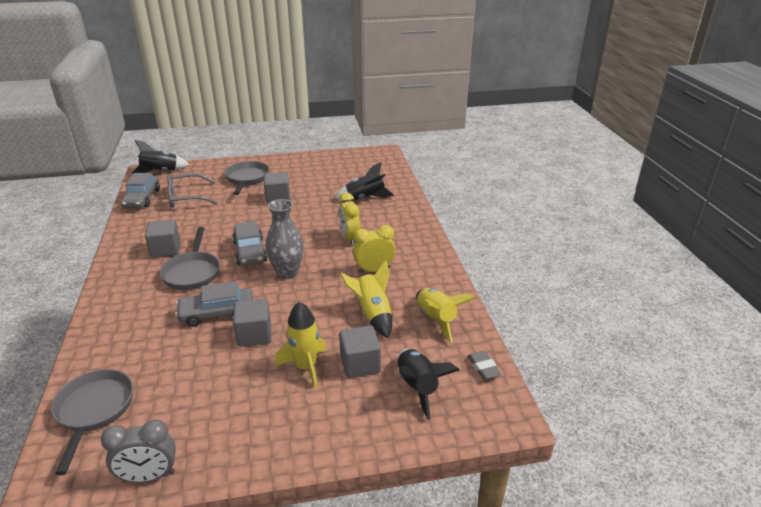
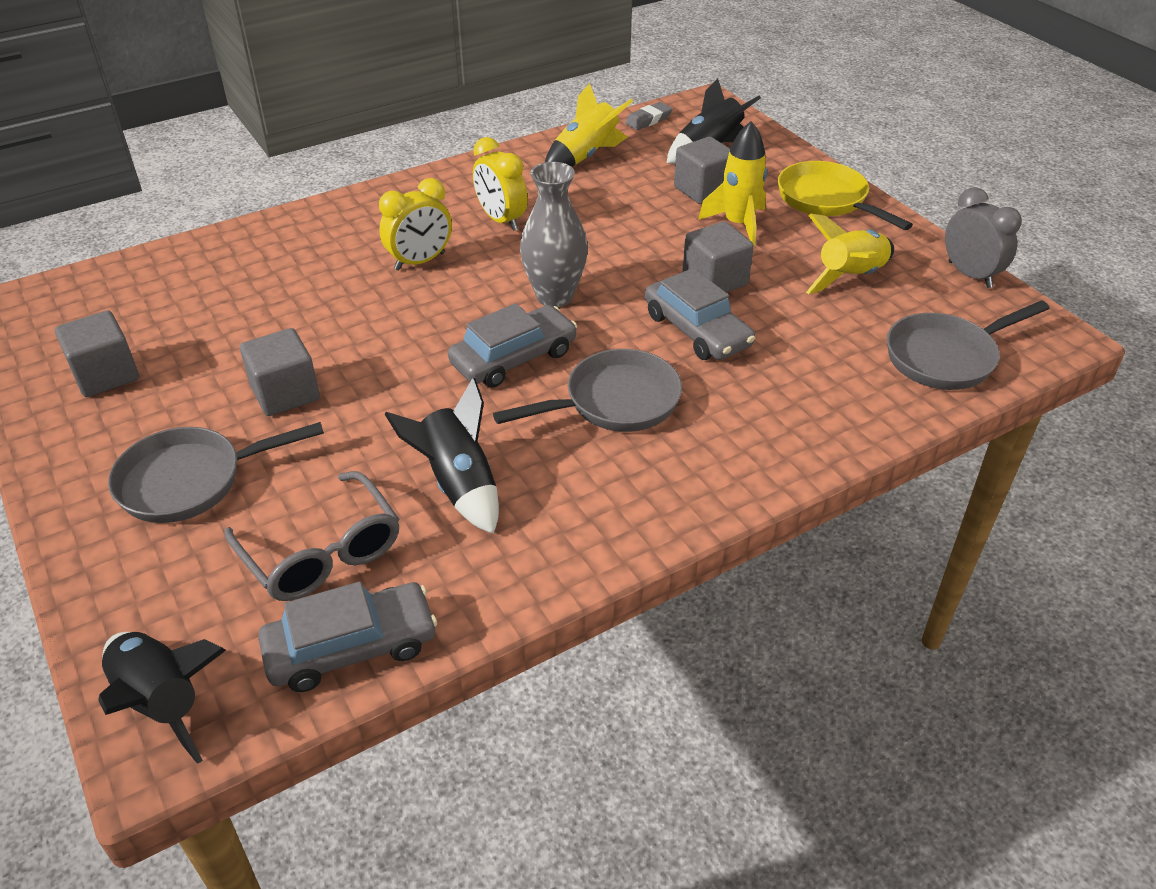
camera: 110 degrees left, 10 degrees up
grey cube [145,220,180,258] -> grey cube moved to [55,311,139,397]
black rocket [334,162,394,201] -> black rocket moved to [385,377,499,534]
yellow rocket [340,260,392,338] -> yellow rocket moved to [806,214,894,294]
none -> yellow pan [778,161,913,230]

